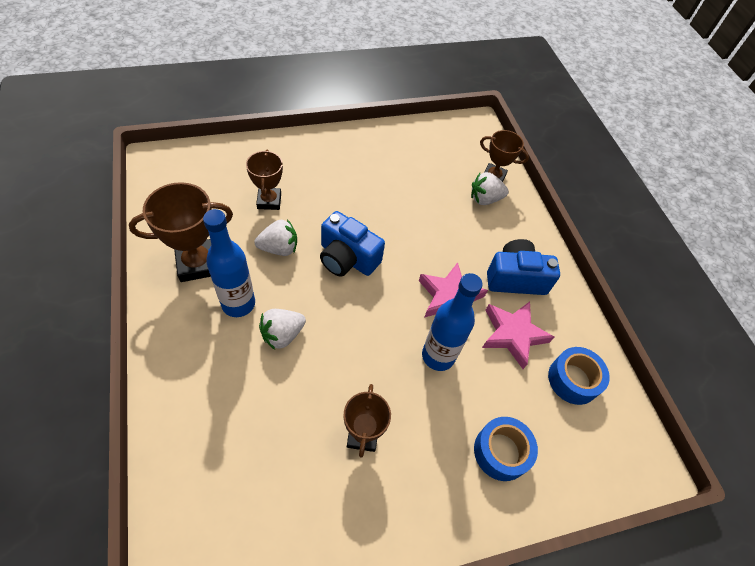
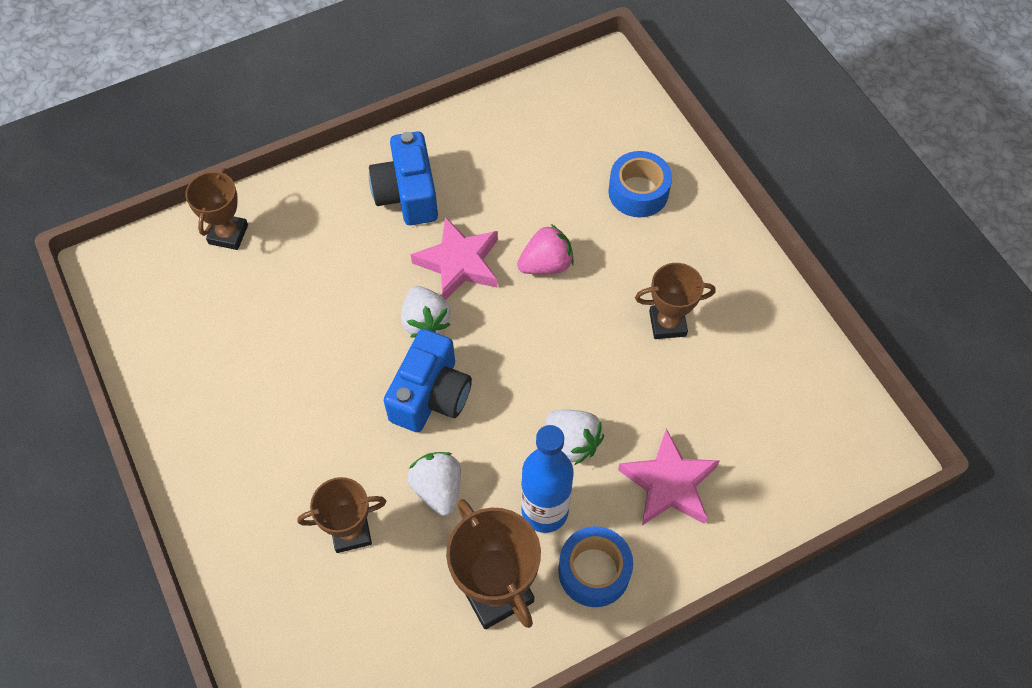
camera: 95 degrees left, 5 degrees up
blue bottle [422,273,483,371] -> pink strawberry [517,224,574,274]
white strawberry [471,172,509,205] -> white strawberry moved to [401,286,451,338]
pink star [482,301,554,369] -> pink star moved to [618,429,720,525]
blue tape [548,347,610,405] -> blue tape moved to [558,526,633,607]

